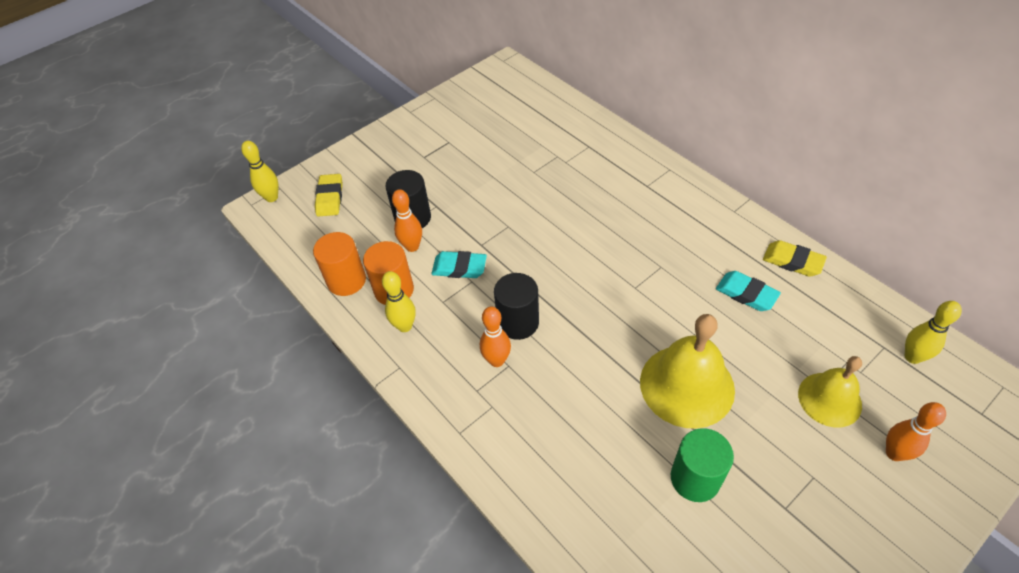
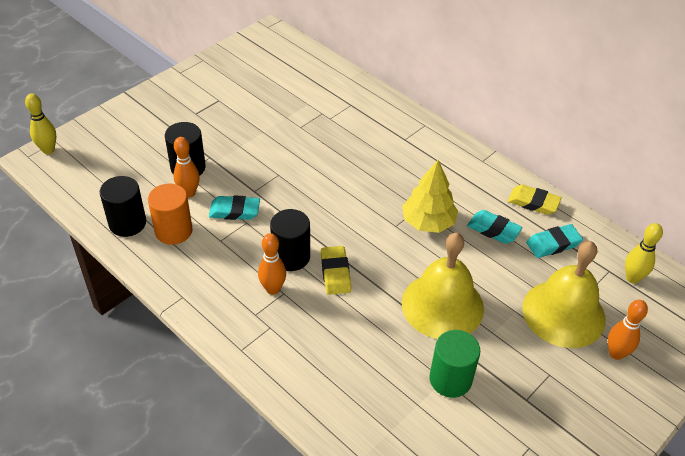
camera: 10 degrees left, 5 degrees down
orange cylinder [313,232,366,296] -> black cylinder [100,176,146,237]
yellow eraser [315,174,343,216] -> yellow eraser moved to [321,246,351,295]
yellow bowling pin [382,271,416,332] -> none
yellow bell [798,356,862,427] -> yellow bell [522,241,606,348], size x1.57
none -> yellow tree [402,160,458,233]
none -> turquoise eraser [526,224,583,258]

